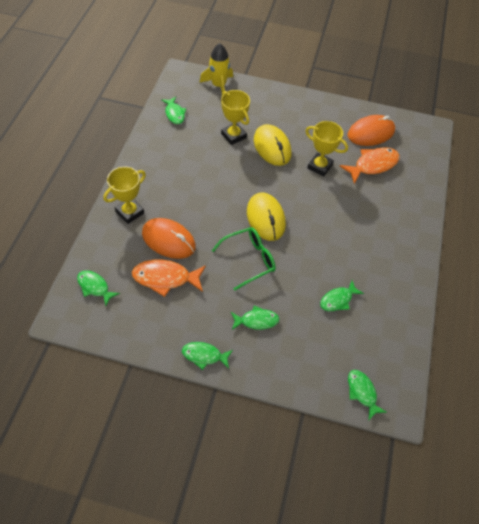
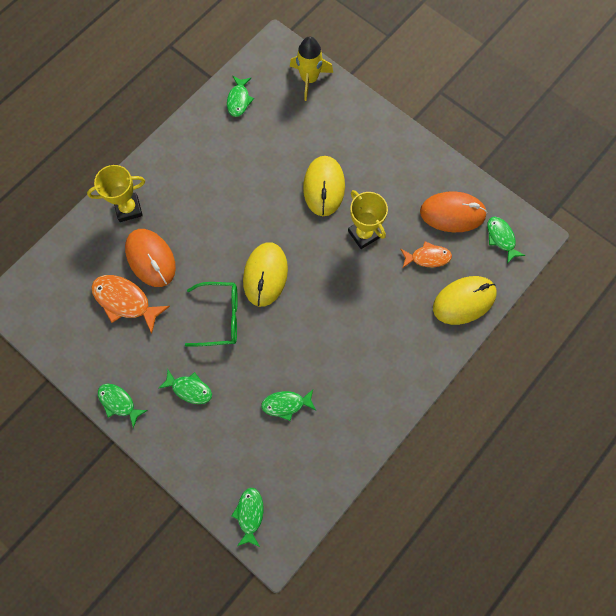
camera: 30 degrees right, 15 degrees up
green fish [77,270,120,306] -> green fish moved to [487,217,525,264]
yellow trophy [221,90,250,145] -> none
orange fish [340,147,400,184] -> orange fish [401,241,452,268], size x0.64
none -> yellow mouse [433,276,497,325]

